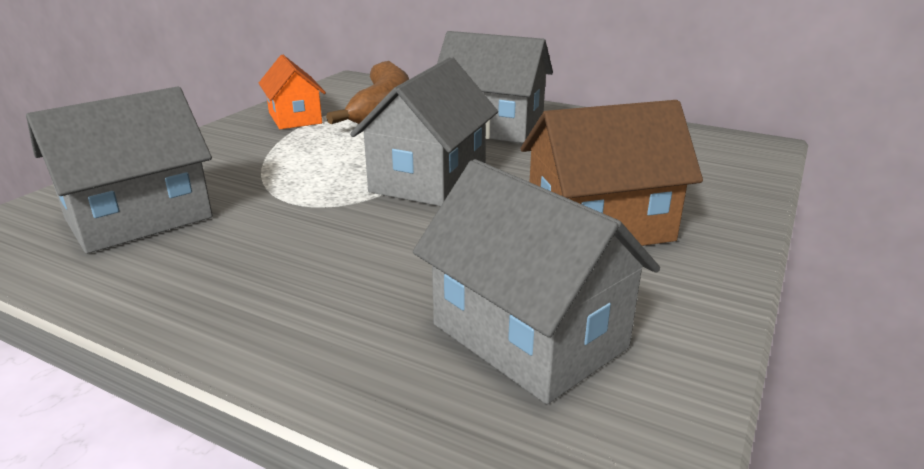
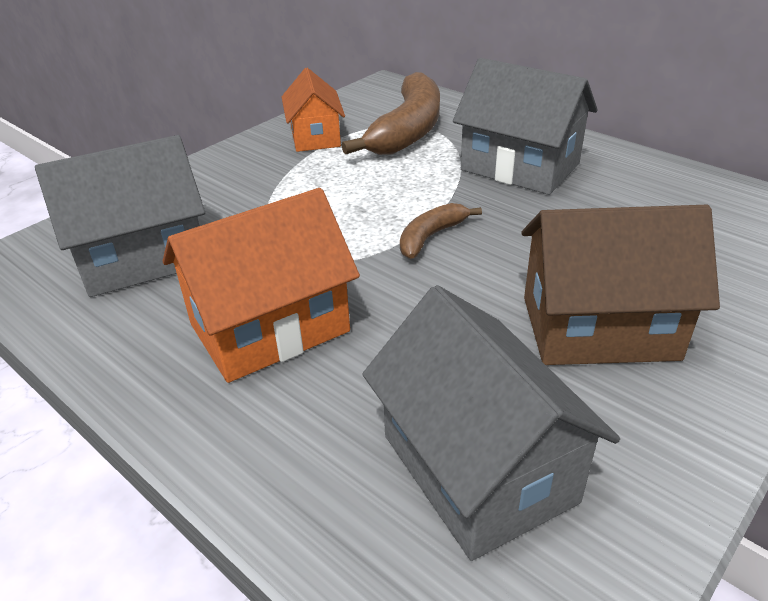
camera: 15 degrees right, 10 degrees up
grey house [350,57,498,206] -> brown banana [400,203,482,259]
none -> orange house [163,188,360,383]

